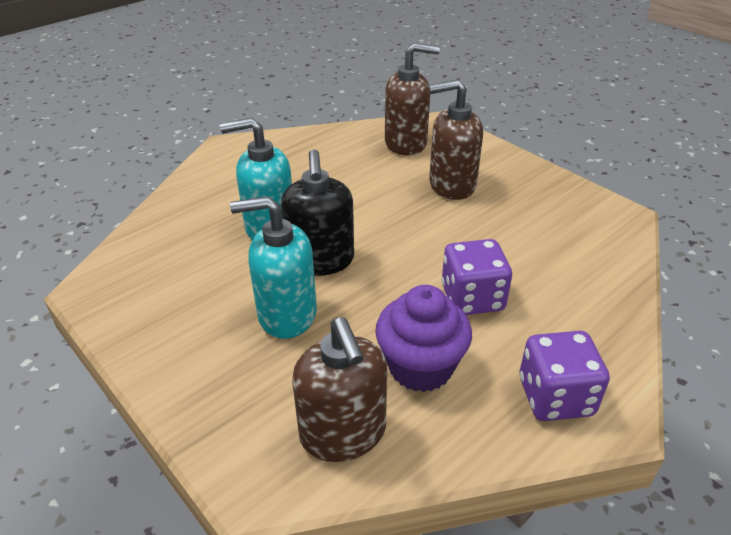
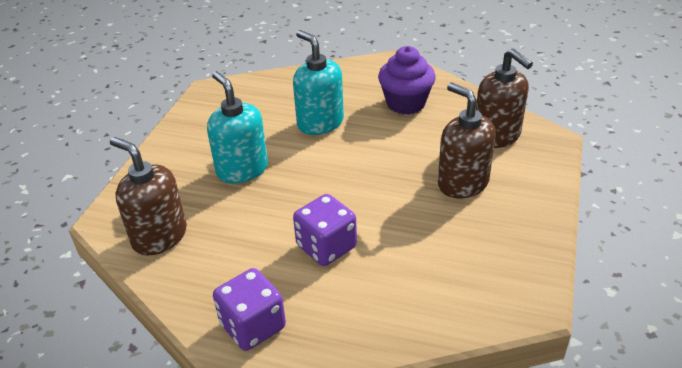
camera: 60 degrees right, 0 degrees up
black soap dispenser [281,149,354,276] -> none
brown soap dispenser [292,317,387,462] -> brown soap dispenser turned 90 degrees clockwise [110,137,187,255]
purple cupcake [375,285,472,392] -> purple cupcake moved to [378,46,436,115]

